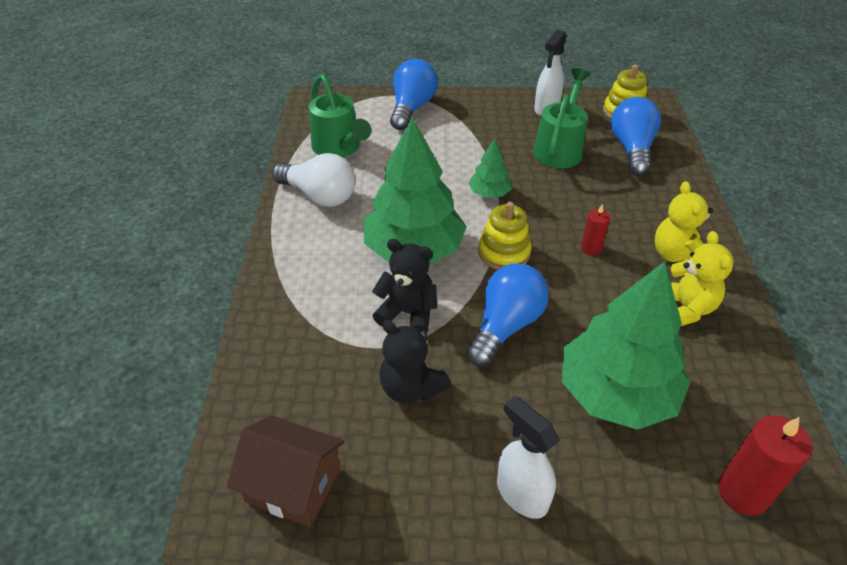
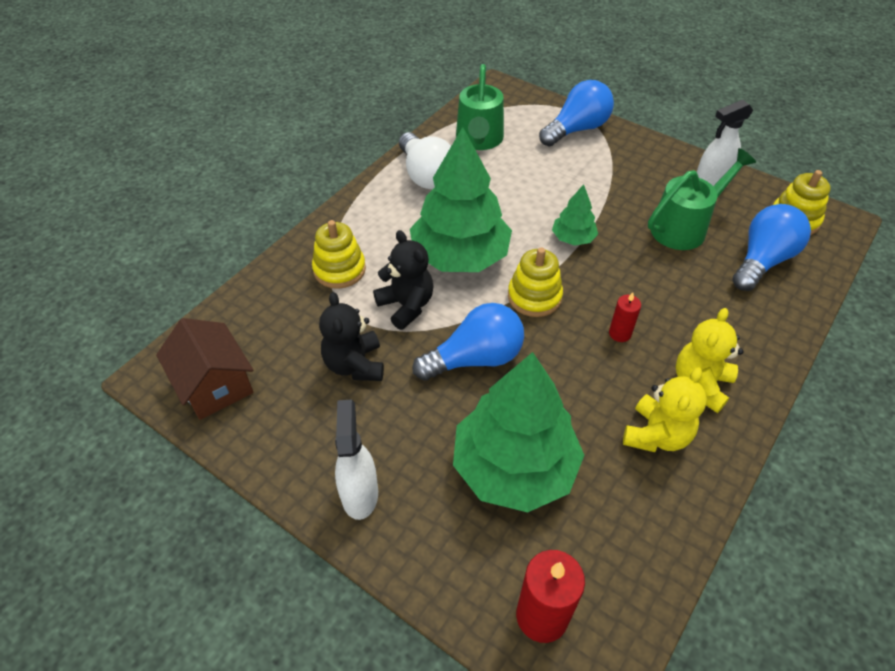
camera: 35 degrees right, 5 degrees up
none -> yellow stacking toy [312,220,366,289]

